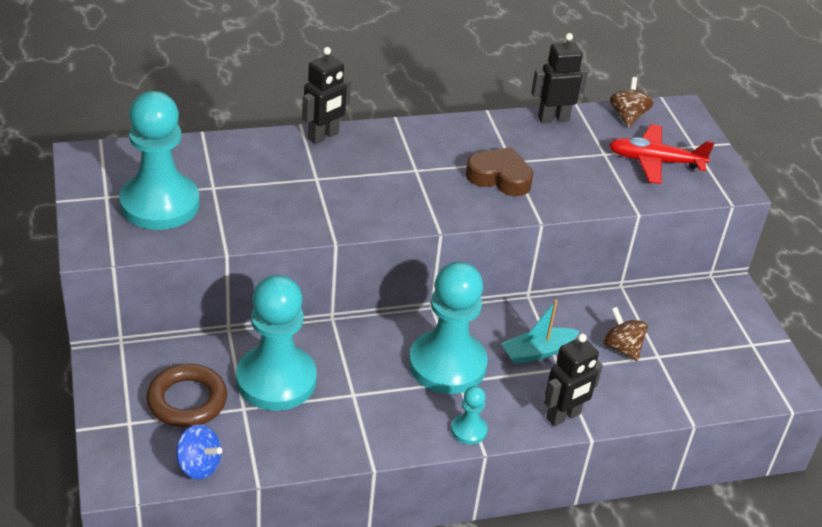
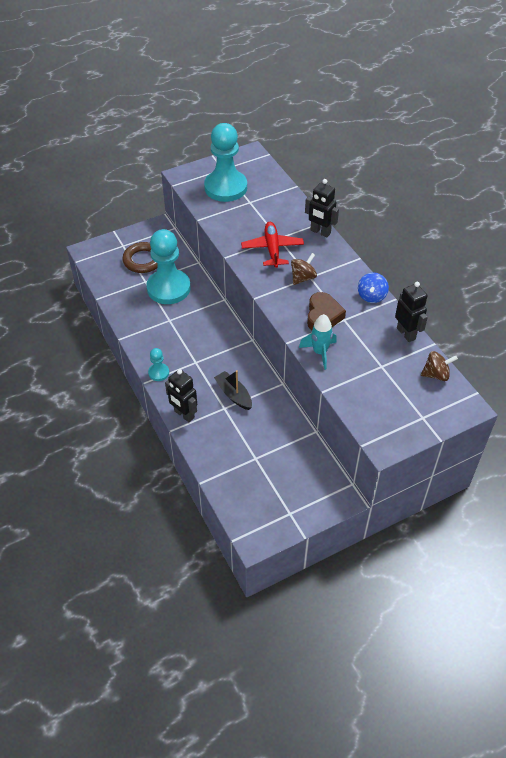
camera: 80 degrees right, 10 degrees up
blue spinning top [176,425,222,479] -> blue spinning top moved to [358,273,389,303]
turquoise pawn [409,262,488,394] -> none
turquoise boat [501,300,579,364] -> black boat [214,370,252,410]
brown spinning top [603,307,648,362] -> brown spinning top moved to [291,253,317,285]
red plane [609,124,714,184] -> red plane moved to [241,222,304,268]
none -> turquoise rocket [299,314,337,370]

